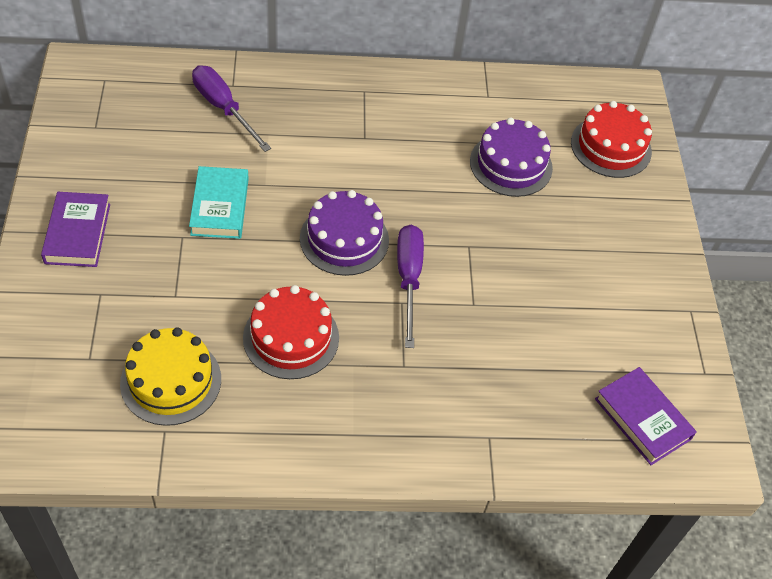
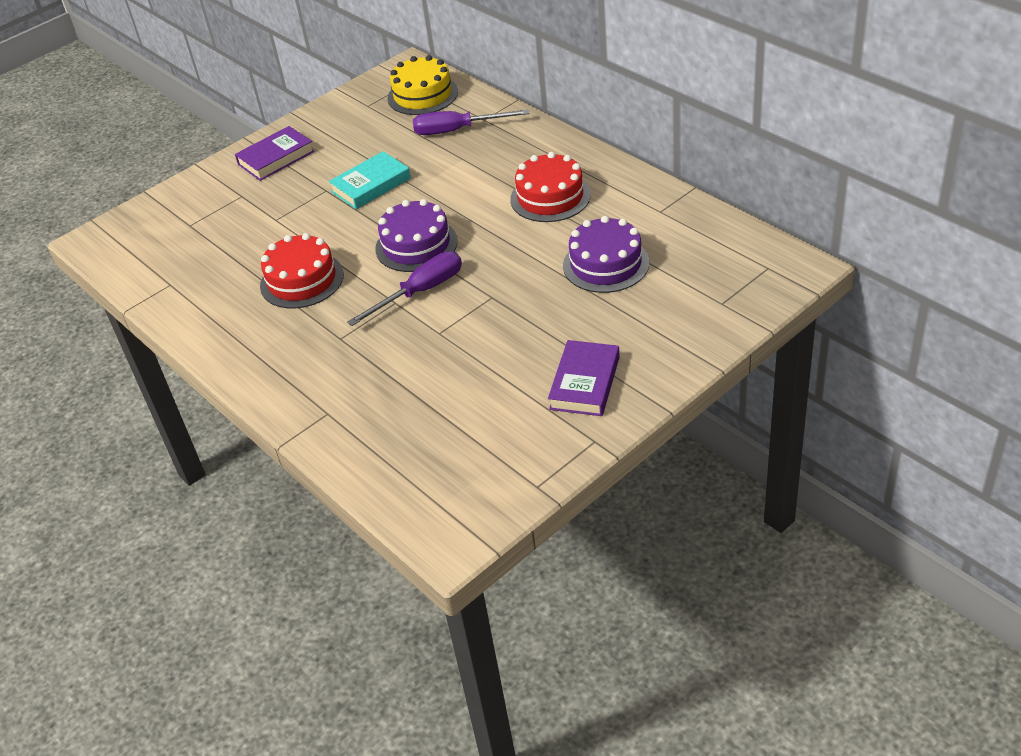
camera: 60 degrees right, 10 degrees down
yellow cake [120,327,221,426] -> yellow cake moved to [387,55,458,115]
purple screwdriver [192,65,271,152] -> purple screwdriver turned 105 degrees counterclockwise [413,109,529,135]
red cake [571,101,652,178] -> red cake moved to [510,152,591,222]
purple book [595,367,697,465] -> purple book moved to [548,340,620,416]

